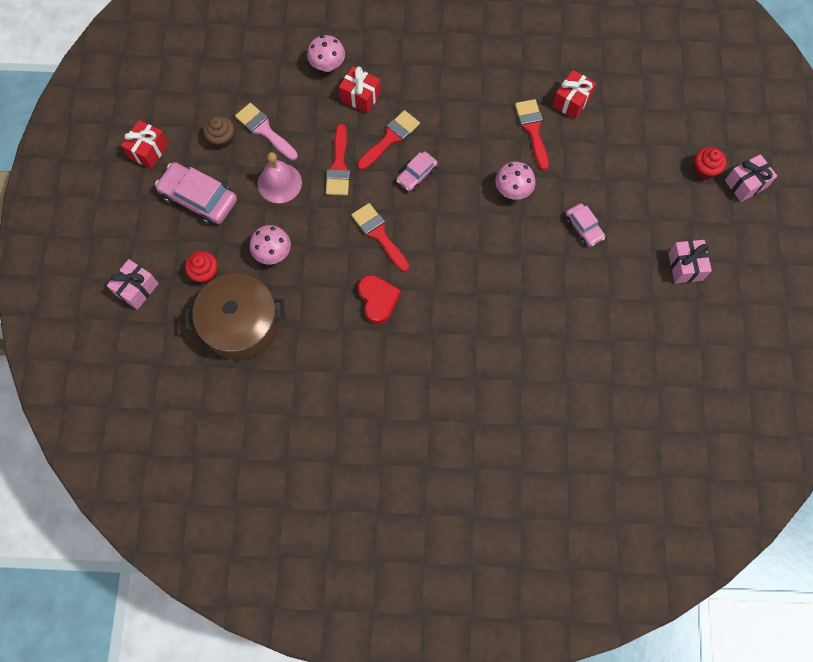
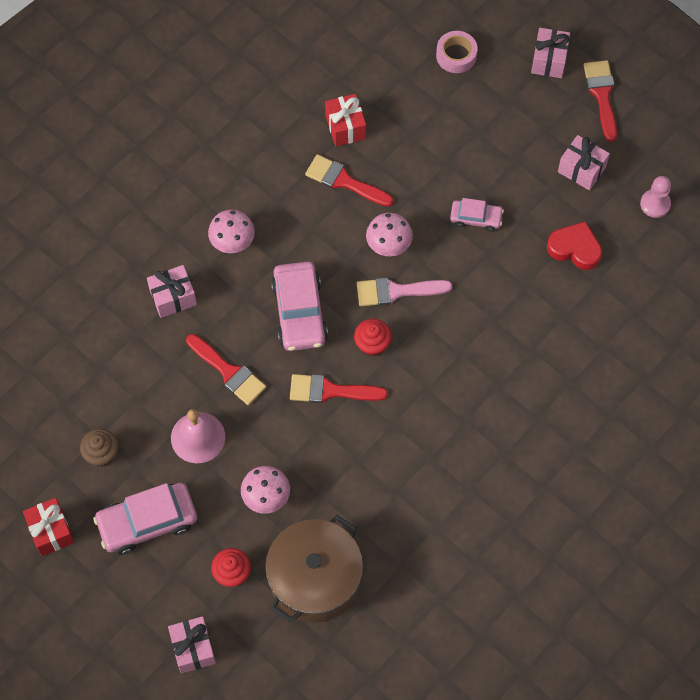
camera: 50 degrees left, 5 degrees down
pink brush [235,103,298,160] -> pink brush moved to [357,278,452,306]
pink mushroom [307,35,345,72] -> pink mushroom moved to [208,210,255,253]
red gift [339,66,381,113] -> pink gift [147,265,197,318]
red brush [357,110,420,170] -> red brush moved to [584,60,617,142]
red heart [358,275,401,324] -> red heart moved to [547,221,602,270]
pink car [396,151,438,192] -> pink car [271,261,328,351], size x1.76
red cupcake [694,147,727,179] -> red cupcake moved to [354,319,392,356]
none -> pink tape [436,31,478,73]
none -> pink pawn [640,176,671,218]

